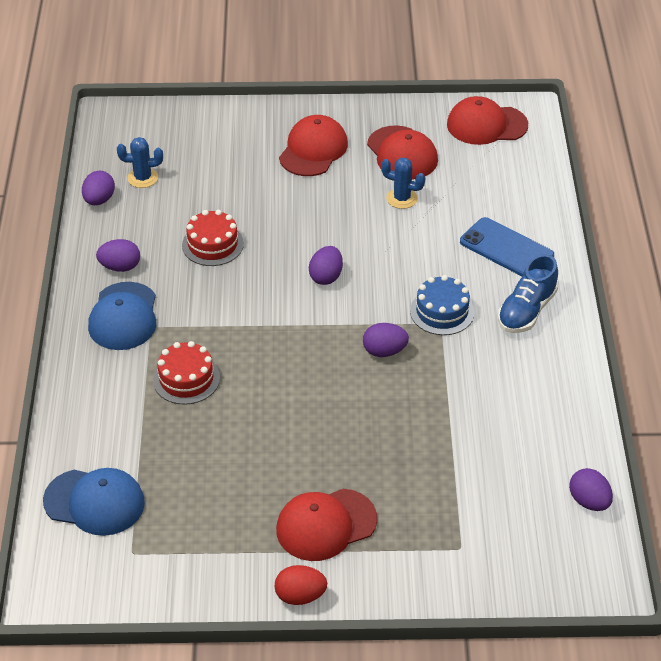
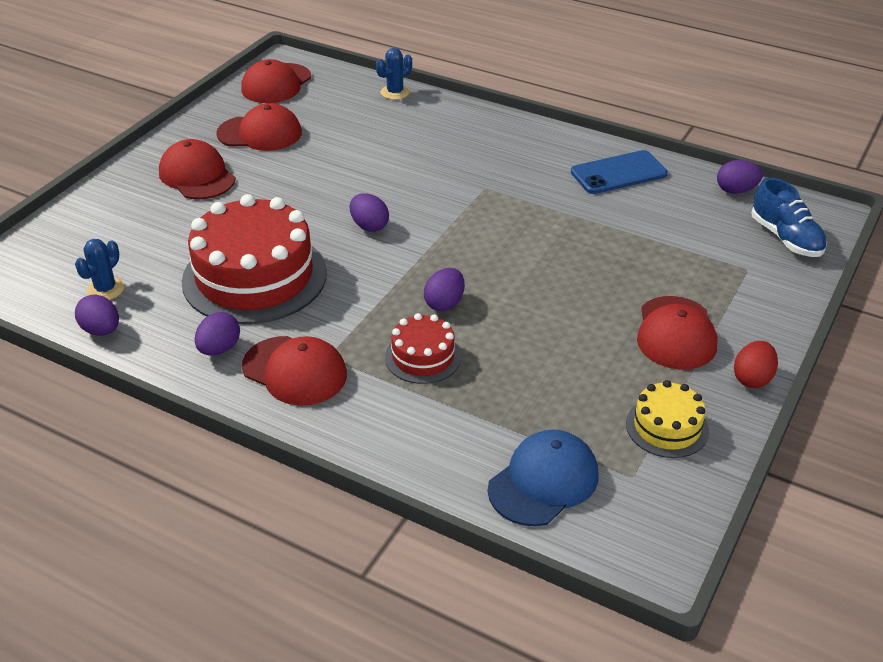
camera: 60 degrees left, 5 degrees down
blue cap [88,282,156,350] -> red cap [242,336,347,406]
red cake [182,210,244,266] -> red cake [182,194,327,324], size x2.04
purple egg [363,323,409,357] -> purple egg moved to [424,268,465,311]
blue cactus [381,158,425,209] -> blue cactus moved to [376,48,412,100]
blue cake [410,275,474,335] -> none
blue phone [460,217,554,276] -> blue phone moved to [571,150,668,194]
blue shoe [498,254,558,333] -> blue shoe moved to [752,178,827,257]
none -> yellow cake [626,380,709,458]

